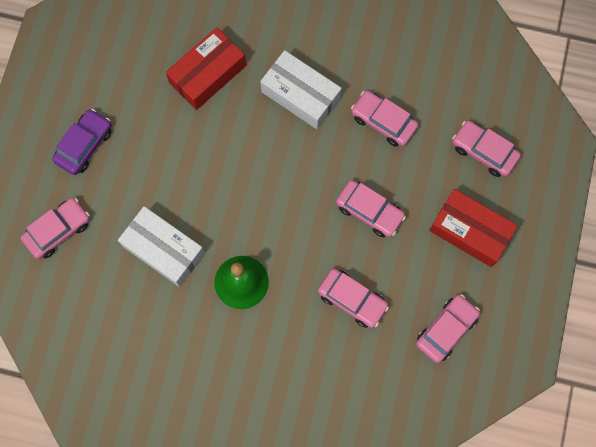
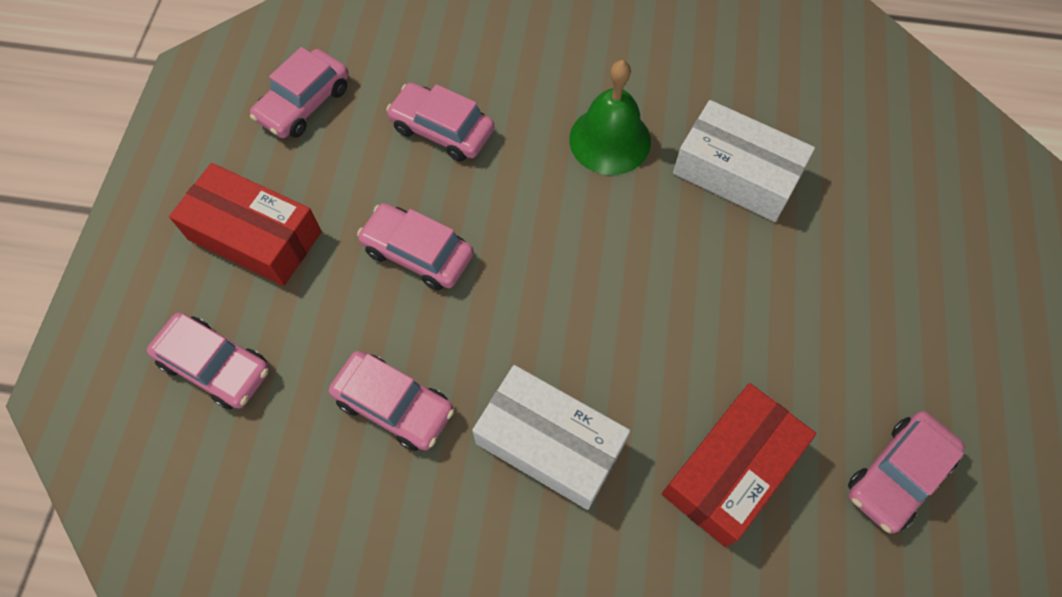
camera: 175 degrees right, 10 degrees down
pink car [21,198,90,259] -> pink car moved to [848,411,965,534]
purple car [52,109,112,175] -> none

